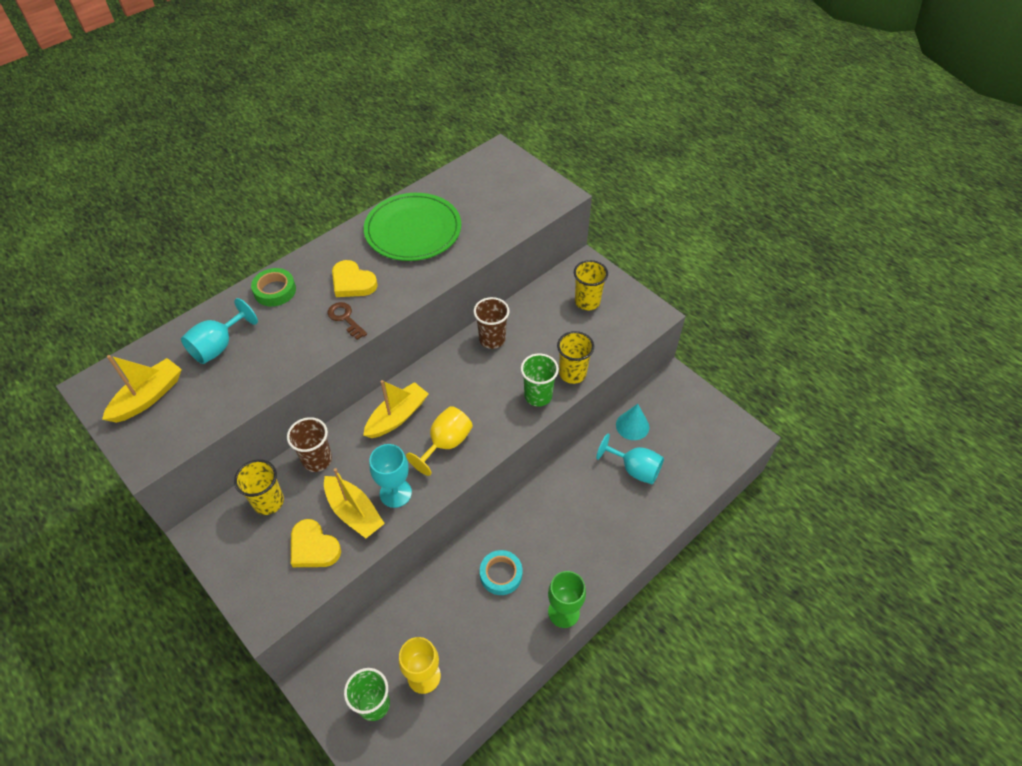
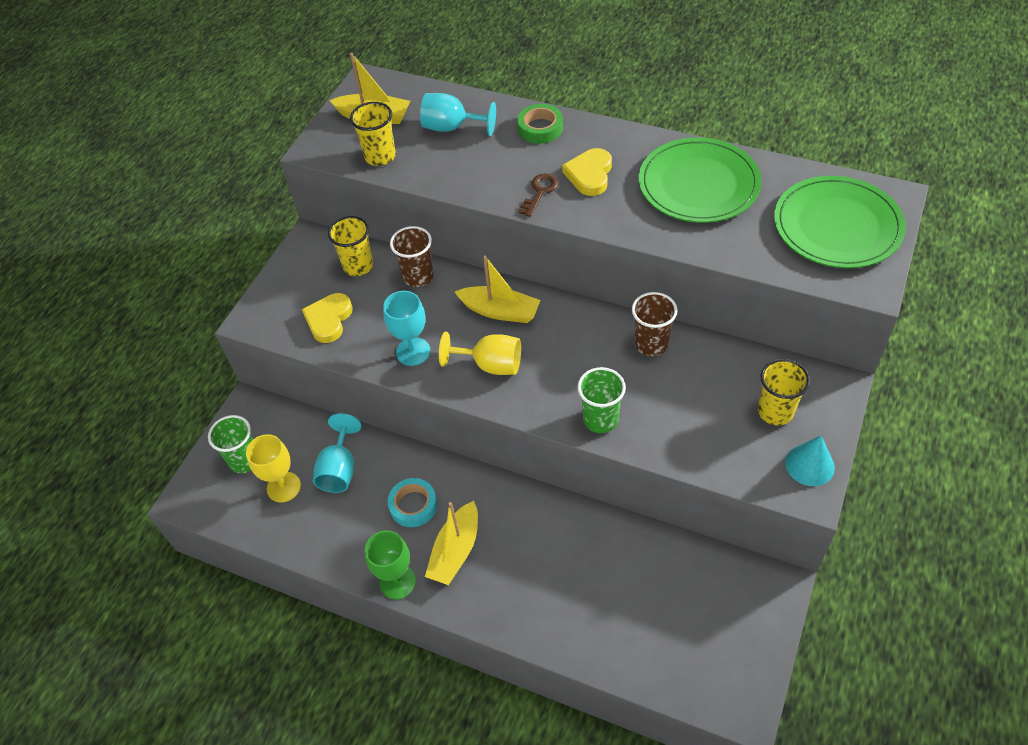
camera: 70 degrees right, 0 degrees up
yellow boat [324,468,385,538] -> yellow boat moved to [425,501,478,585]
yellow cup [557,331,594,384] -> yellow cup moved to [350,102,396,166]
turquoise goblet [596,433,664,484] -> turquoise goblet moved to [313,413,361,493]
turquoise cone [616,404,649,440] -> turquoise cone moved to [785,435,835,486]
none -> green plate [774,176,906,268]

